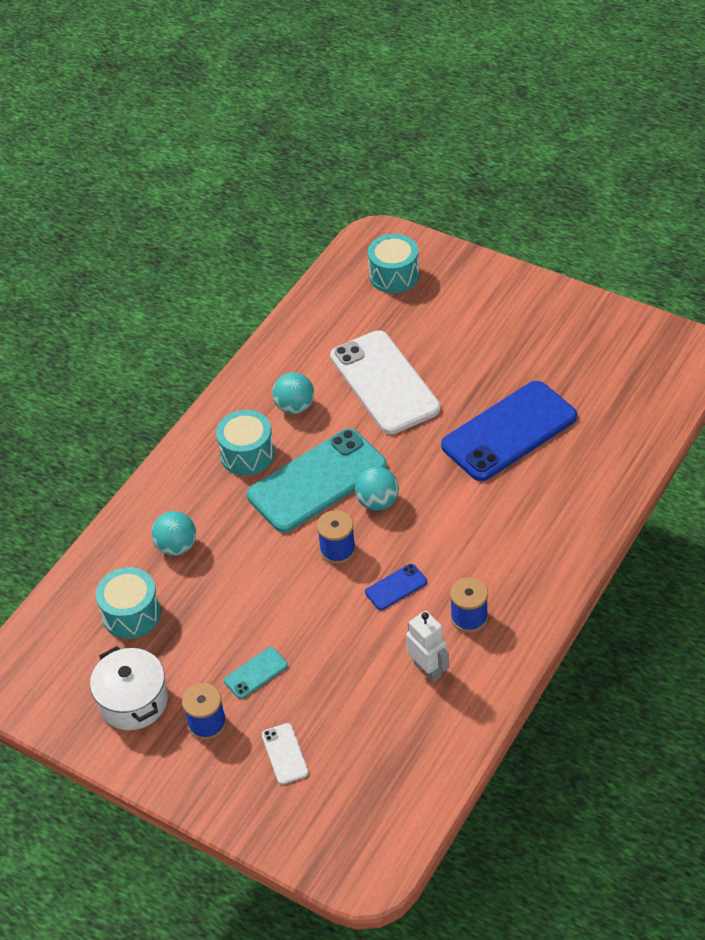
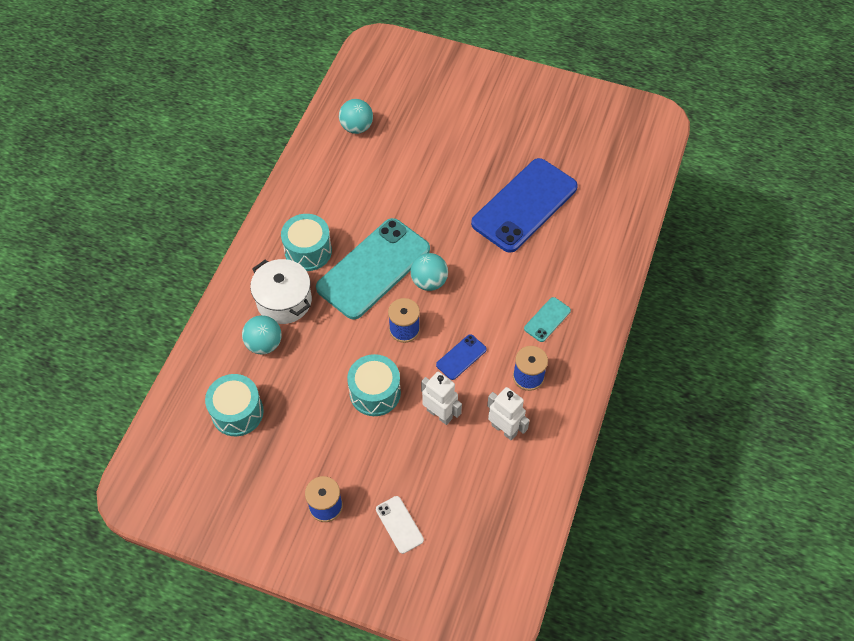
camera: 15 degrees left, 10 degrees up
white pot [90,646,168,730] -> white pot moved to [250,259,312,324]
turquoise phone [224,647,288,699] -> turquoise phone moved to [524,297,571,342]
turquoise ball [272,372,314,414] -> turquoise ball moved to [339,99,373,134]
white phone [330,330,441,434] -> none
turquoise drum [368,234,419,293] -> turquoise drum moved to [347,354,401,416]
none -> white robot [421,372,462,425]

